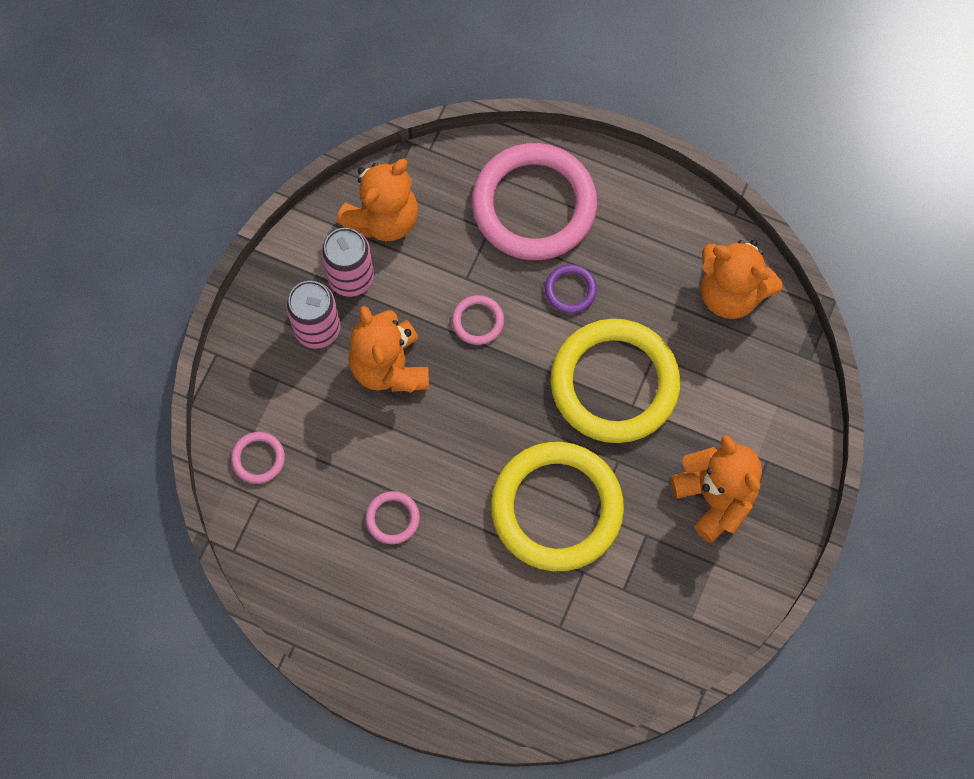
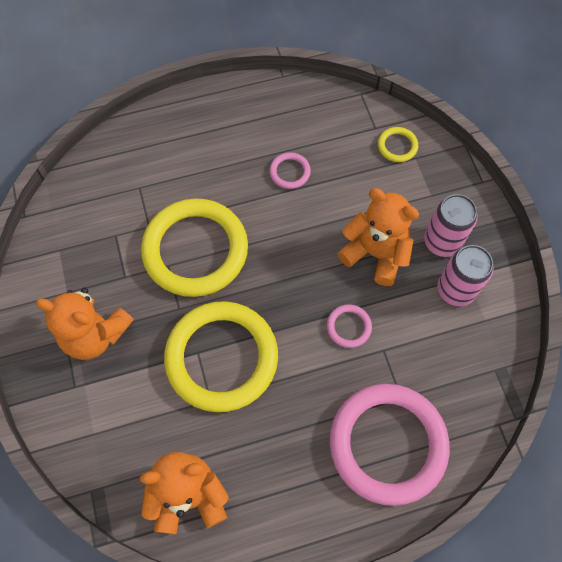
camera: 140 degrees right, 5 degrees down
pink ring [231,432,285,484] -> yellow ring [378,127,418,162]
orange teddy bear [336,159,418,241] -> none
purple ring [545,264,597,313] -> none

